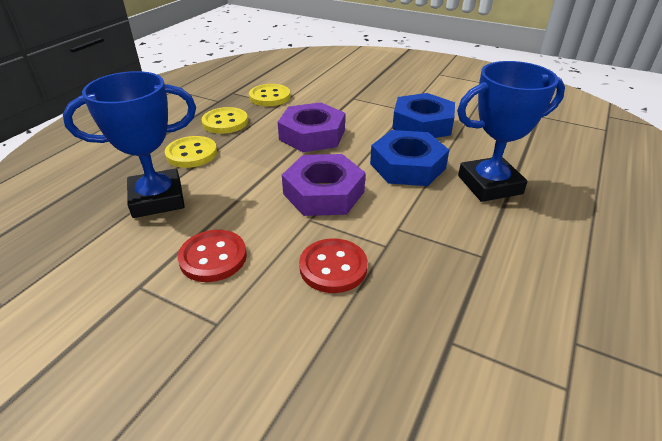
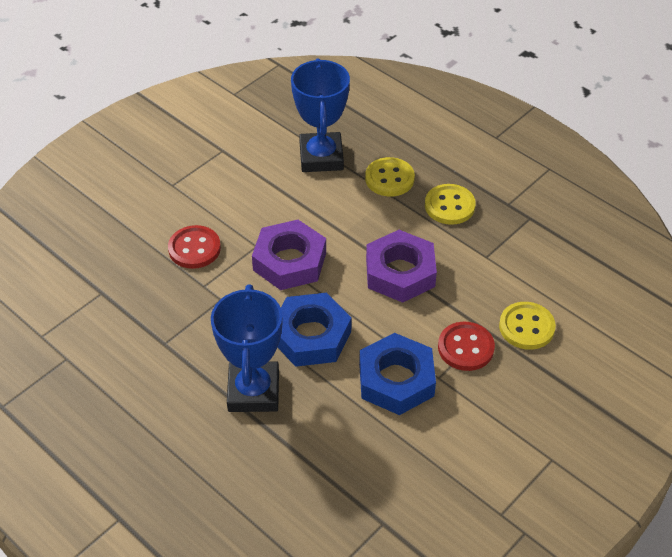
camera: 105 degrees right, 10 degrees up
red button [178,230,247,282] -> red button moved to [438,322,495,371]
yellow button [249,84,290,106] -> yellow button moved to [499,302,556,350]

